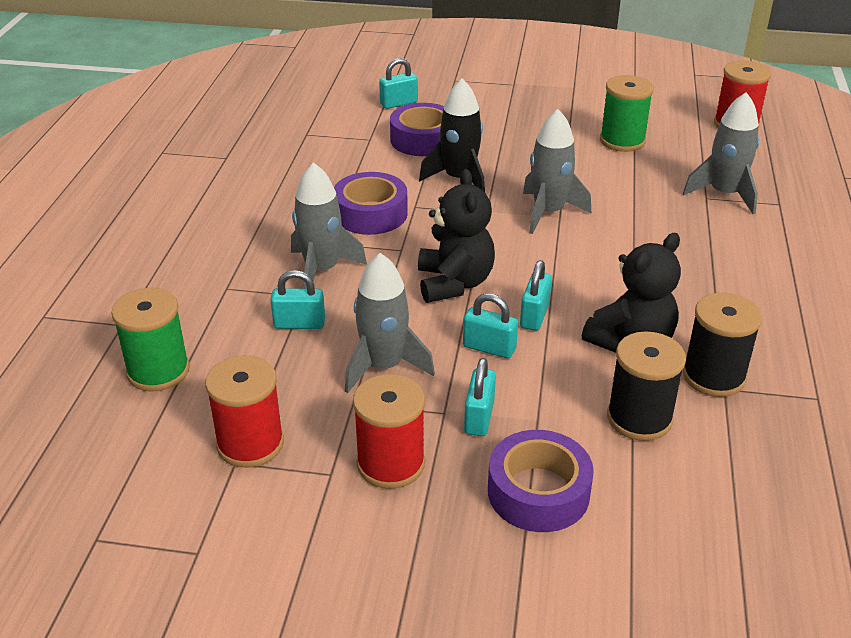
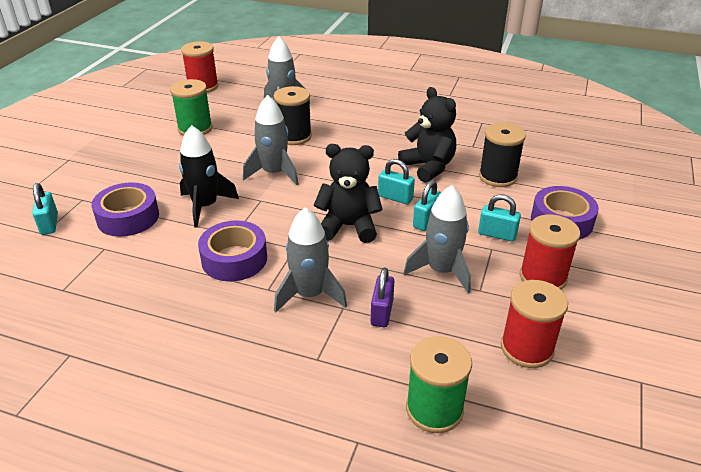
camera: 80 degrees left, 0 degrees up
turquoise padlock [270,270,325,329] -> purple padlock [371,267,394,327]
black spool [683,293,762,397] -> black spool moved to [274,86,312,145]

